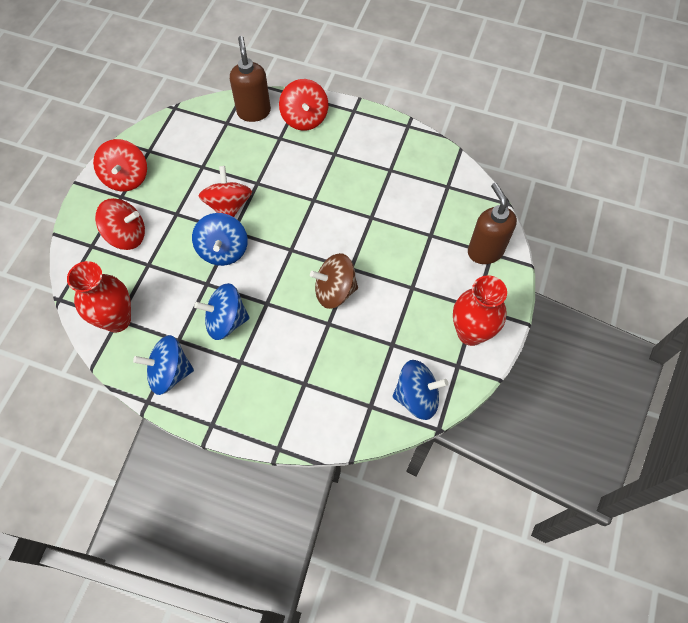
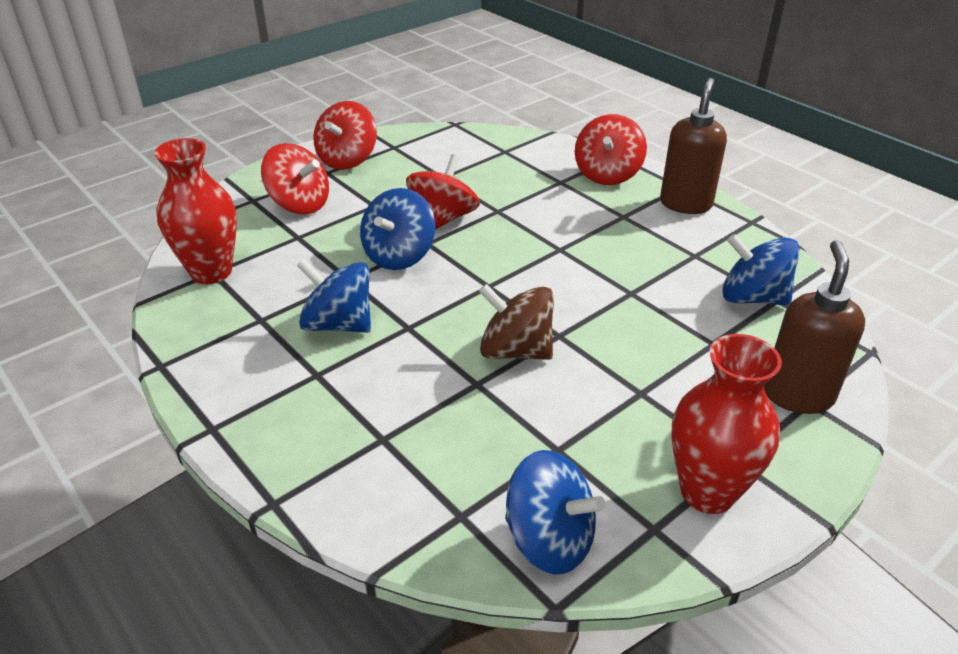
camera: 30 degrees right, 25 degrees down
blue spinning top [133,335,194,395] -> blue spinning top moved to [722,234,800,306]
brown soap dispenser [230,36,271,122] -> brown soap dispenser moved to [660,78,727,214]

